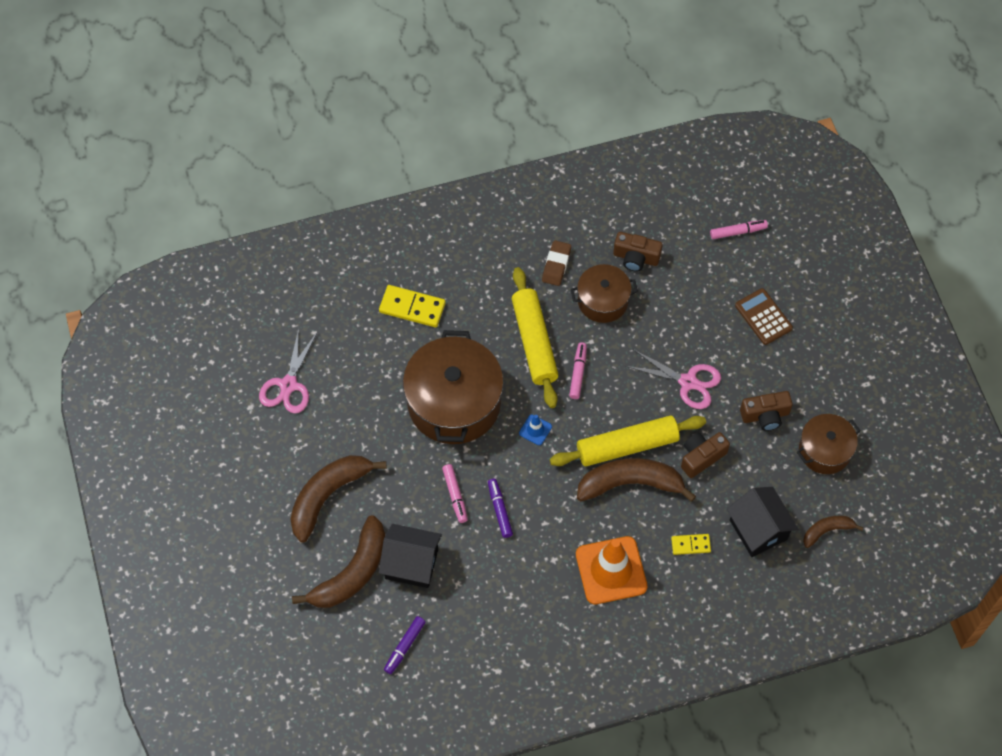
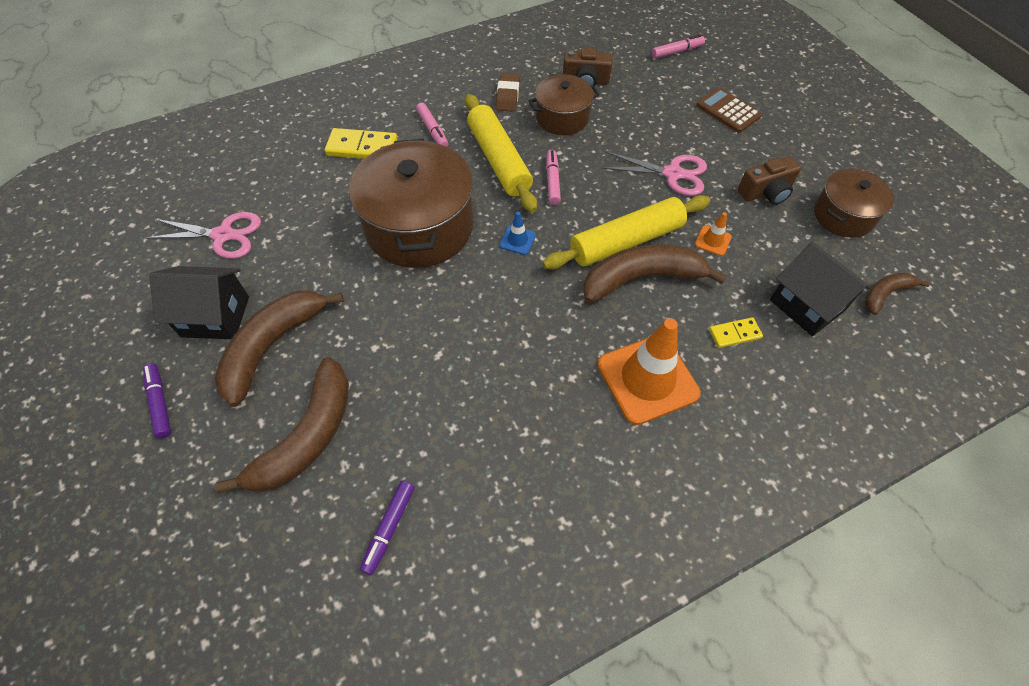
camera: 10 degrees left, 5 degrees down
pink scissors [259,328,318,413] -> pink scissors turned 90 degrees counterclockwise [145,212,261,259]
black house [379,524,442,588] -> black house moved to [149,266,249,339]
pink marker [442,464,468,523] -> pink marker moved to [416,103,448,147]
purple marker [488,479,513,538] -> purple marker moved to [143,363,171,439]
brown camera [681,432,730,478] -> orange traffic cone [695,212,732,256]

